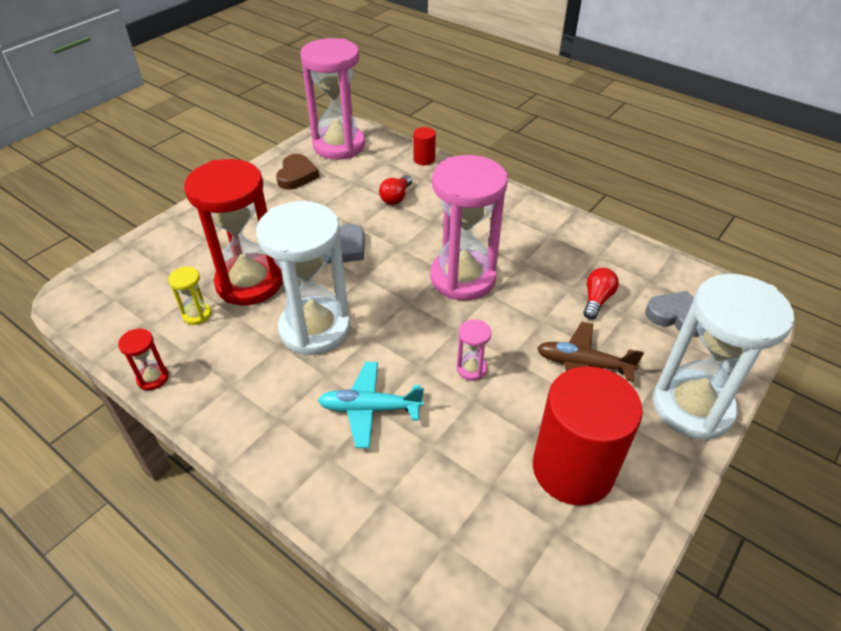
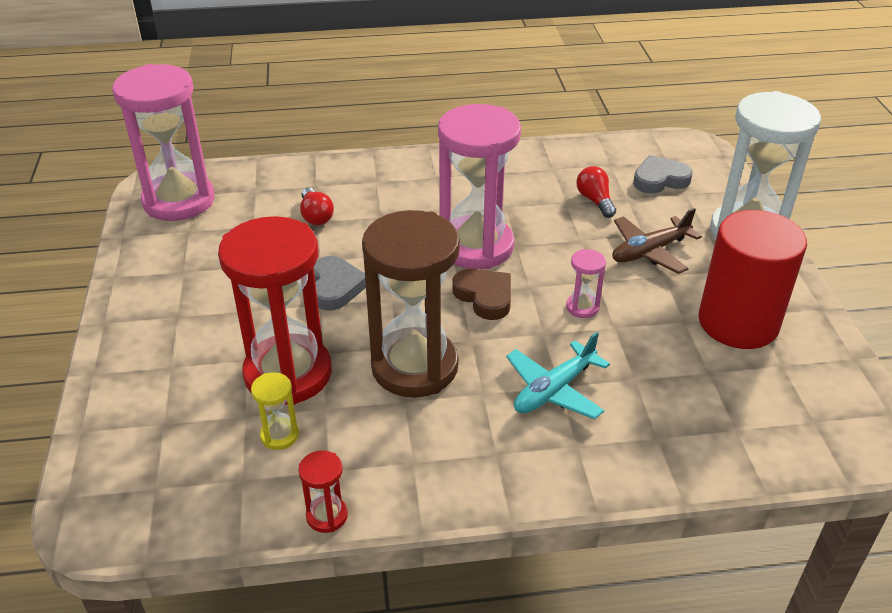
camera: 45 degrees left, 5 degrees down
white hourglass [256,201,350,355] -> brown hourglass [362,210,460,397]
brown heart [276,154,319,190] -> brown heart moved to [452,269,511,320]
red cylinder [413,127,436,165] -> none

